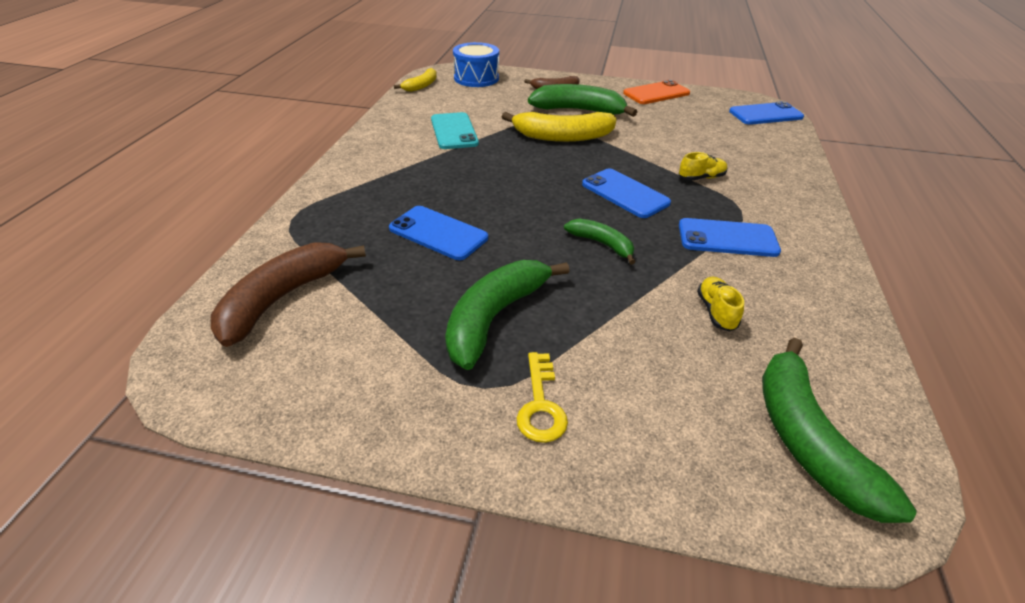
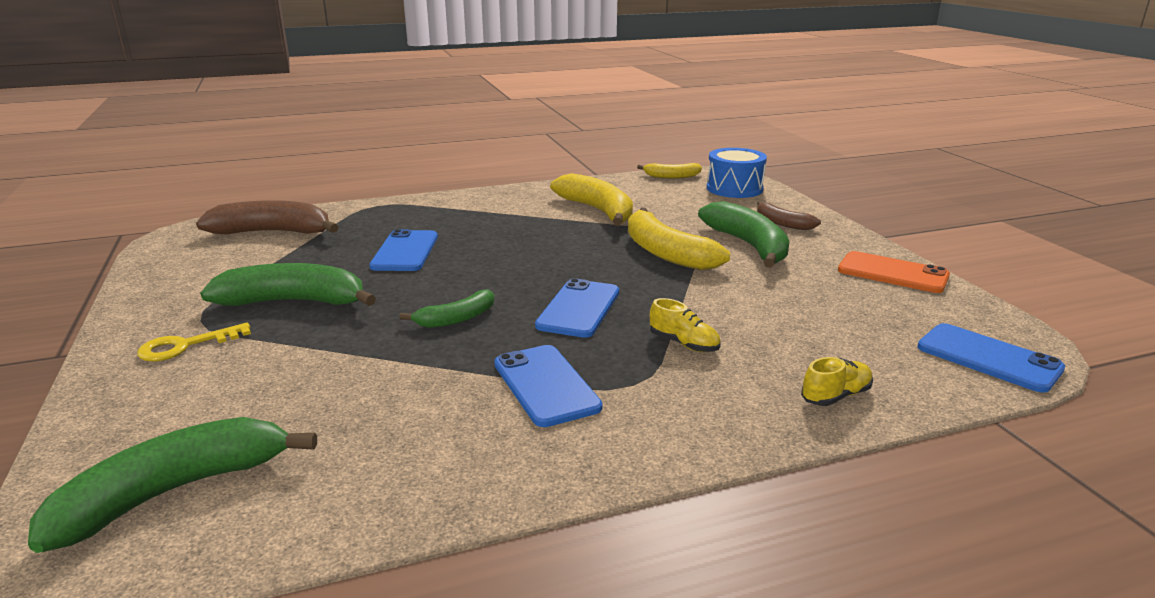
camera: 60 degrees right, 15 degrees down
turquoise phone [431,112,479,149] -> yellow banana [550,173,633,226]
green banana [564,218,635,265] -> green banana turned 45 degrees clockwise [399,289,494,328]
yellow shoe [697,276,744,332] -> yellow shoe moved to [801,357,873,406]

